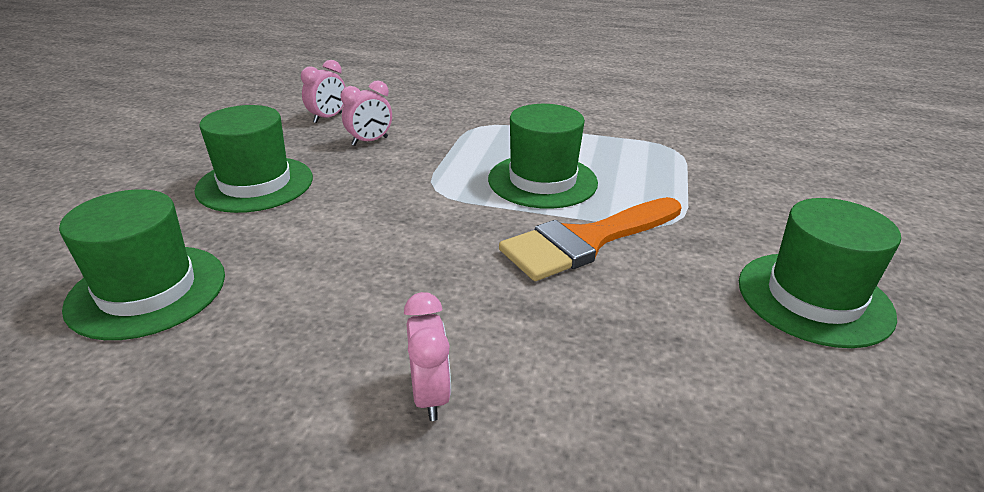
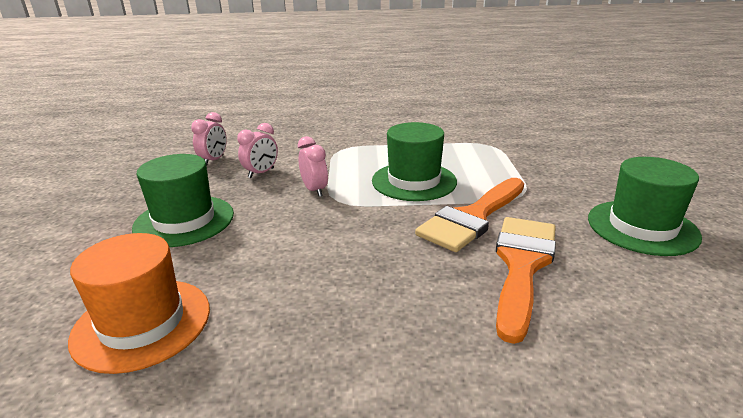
camera: 15 degrees left, 5 degrees down
green hat [59,189,225,340] -> orange hat [68,233,210,374]
pink clock [404,292,451,421] -> pink clock moved to [298,136,328,197]
none -> orange brush [496,217,556,344]

